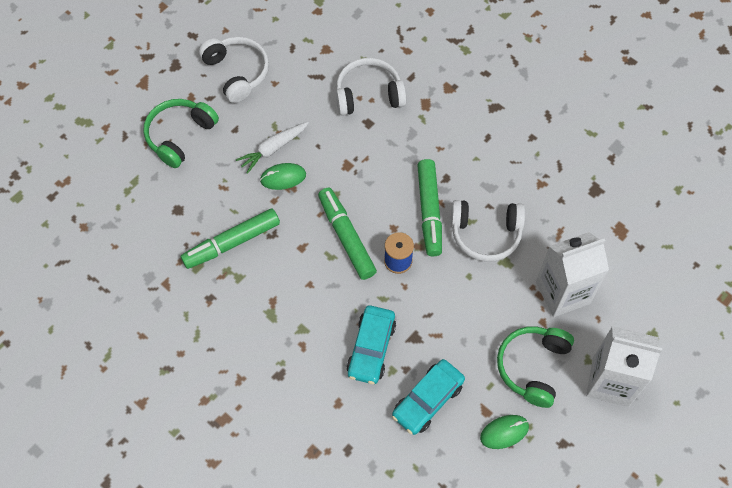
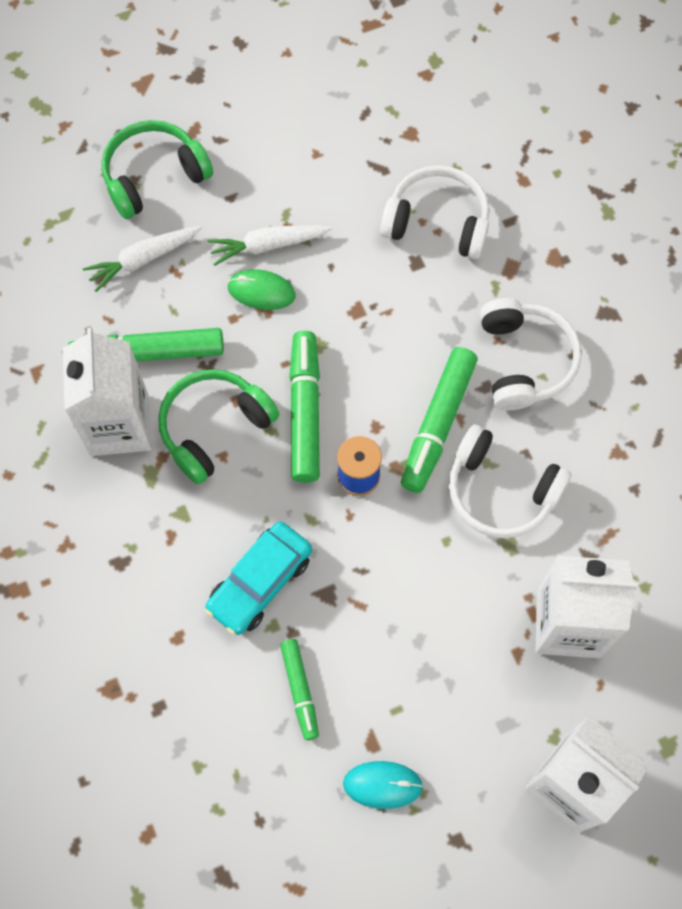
camera: 25 degrees right, 5 degrees up
white headphones [199,37,269,103] -> white headphones moved to [480,298,581,410]
turquoise car [392,359,465,435] -> green marker [280,639,319,740]
green mouse [480,415,529,449] -> turquoise mouse [343,761,423,809]
green headphones [497,326,574,408] -> green headphones moved to [158,369,279,484]
none -> white carton [63,327,151,456]
none -> white carrot [83,226,202,292]

